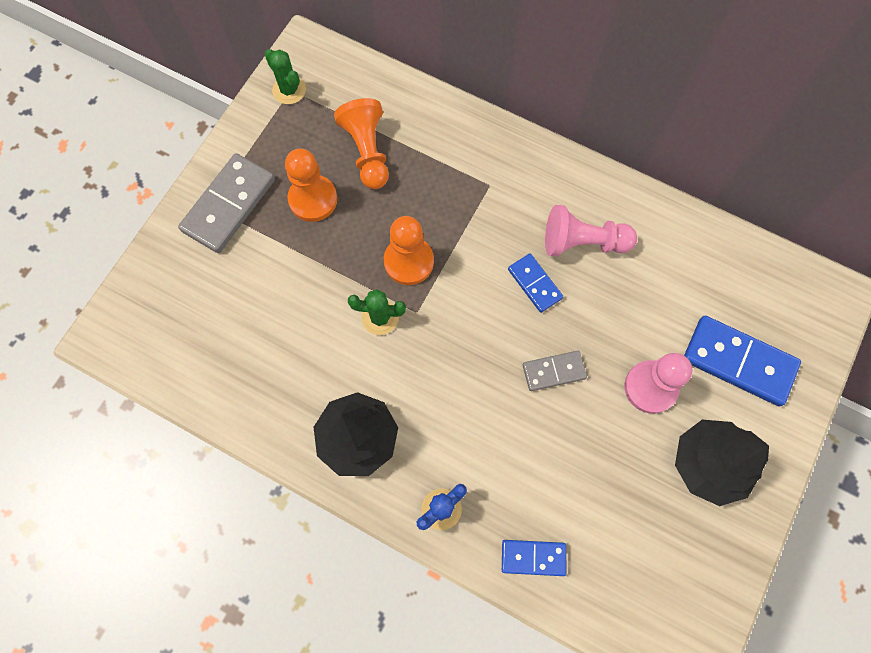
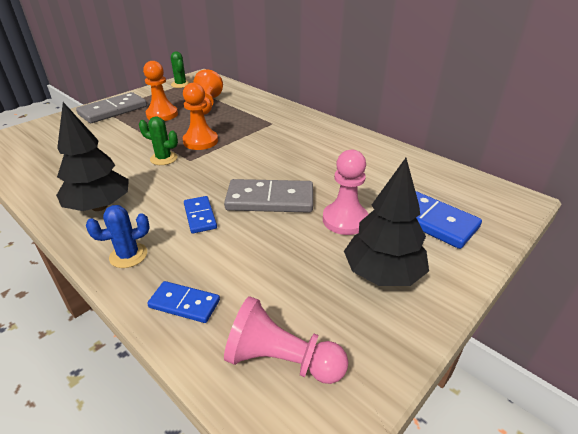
camera: 15 degrees right, 35 degrees down
blue domino [508,253,563,313] -> blue domino moved to [184,196,217,234]
grey domino [523,351,587,391] -> grey domino [224,179,313,213], size x1.77
pink pawn [545,205,637,257] -> pink pawn moved to [224,296,348,384]

